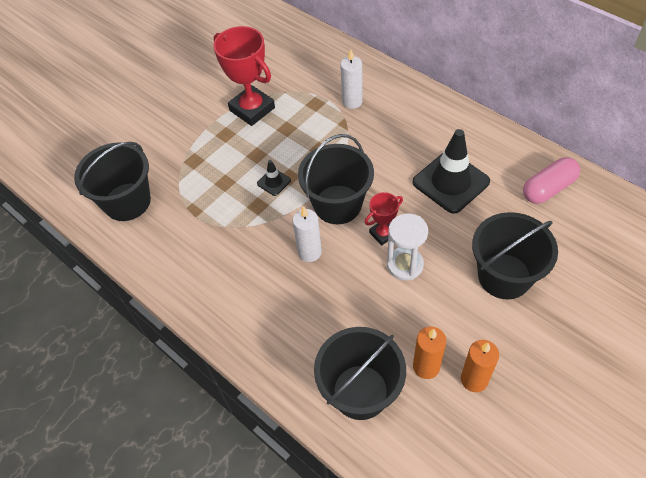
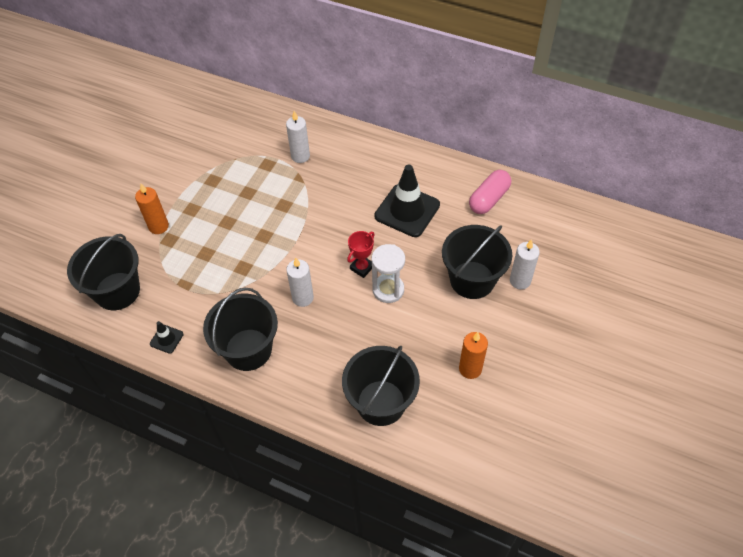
camera: 20 degrees left, 0 degrees up
red trophy [213,26,275,126] -> none
black traffic cone [257,160,291,196] -> black traffic cone moved to [150,321,184,354]
black bucket [298,134,374,224] -> black bucket moved to [203,287,278,371]
orange candle [413,327,446,379] -> orange candle moved to [135,184,169,234]
none -> white candle [510,239,540,290]

